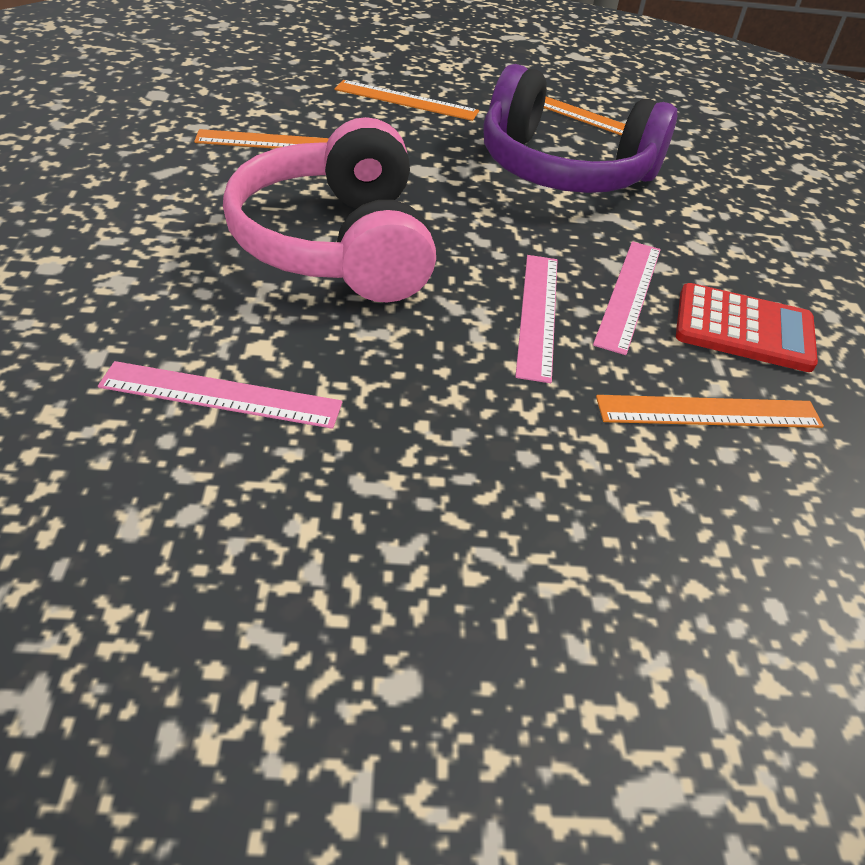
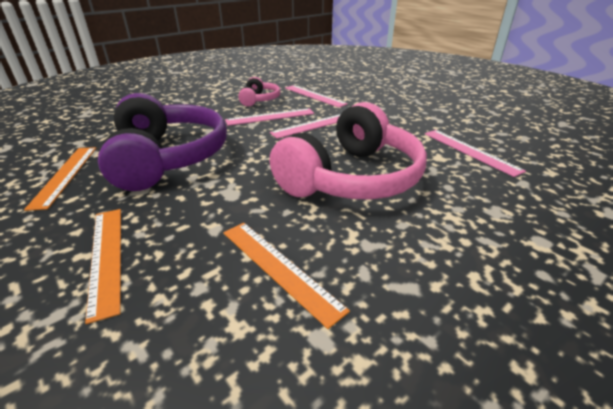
camera: 125 degrees left, 10 degrees down
orange ruler [596,395,824,428] -> pink ruler [285,85,348,107]
red calculator [676,283,818,372] -> pink headphones [238,77,280,106]

